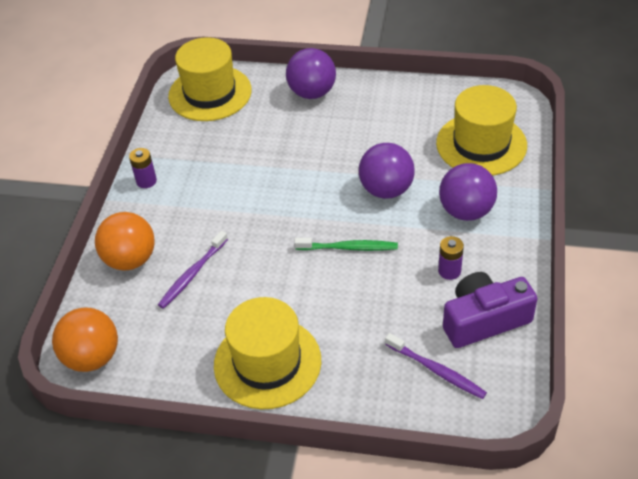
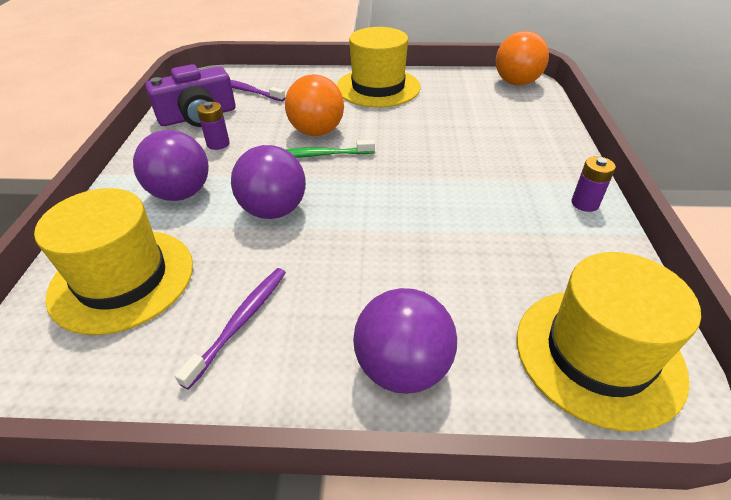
camera: 170 degrees right, 5 degrees down
orange ball [95,212,155,271] -> orange ball moved to [285,74,344,136]
purple toothbrush [158,231,228,309] -> purple toothbrush moved to [175,268,286,390]

